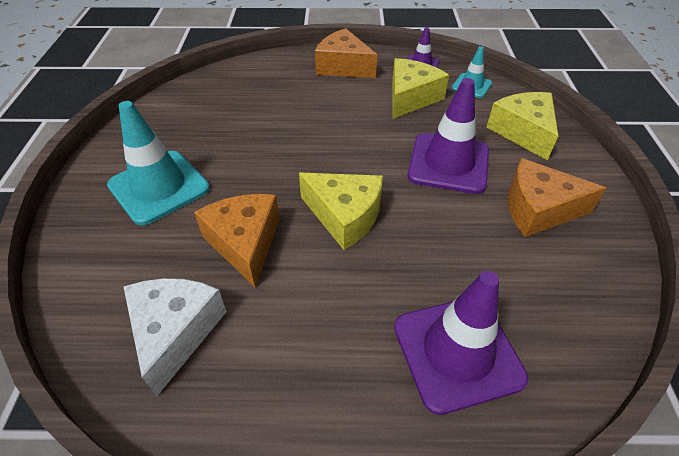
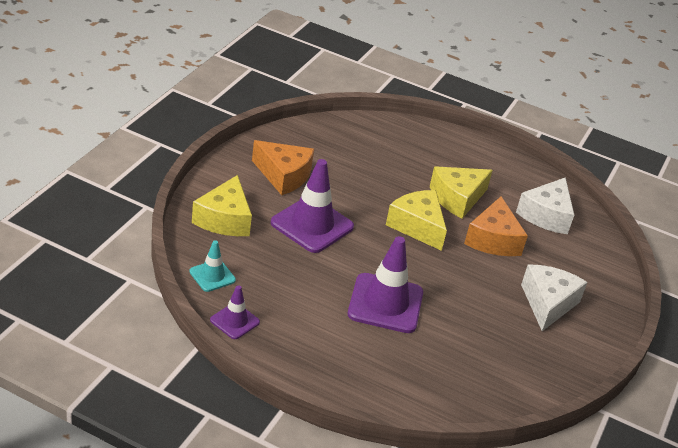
camera: 160 degrees left, 10 degrees down
turquoise traffic cone [107,101,210,226] -> white cheese [521,264,588,331]
orange cheese [315,28,377,78] -> none
yellow cheese [392,58,449,119] -> yellow cheese moved to [429,166,493,219]
purple traffic cone [394,271,528,415] -> purple traffic cone moved to [348,236,423,333]

